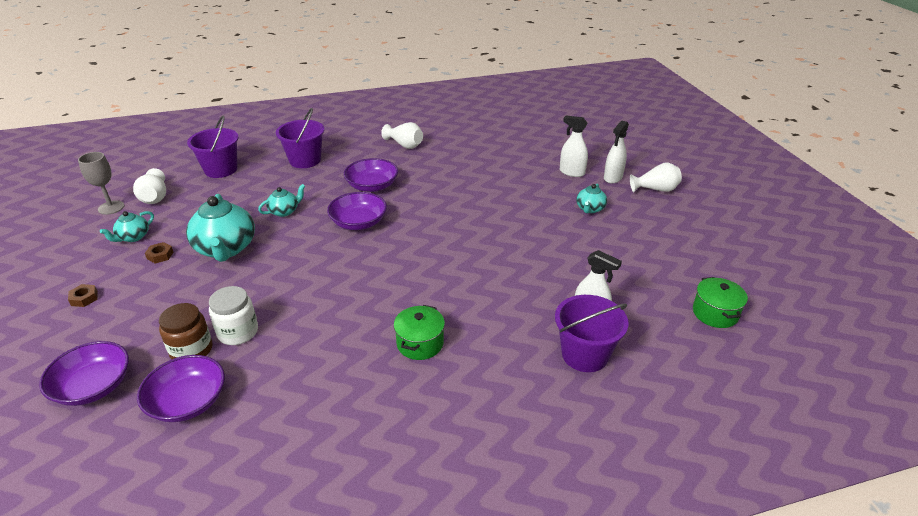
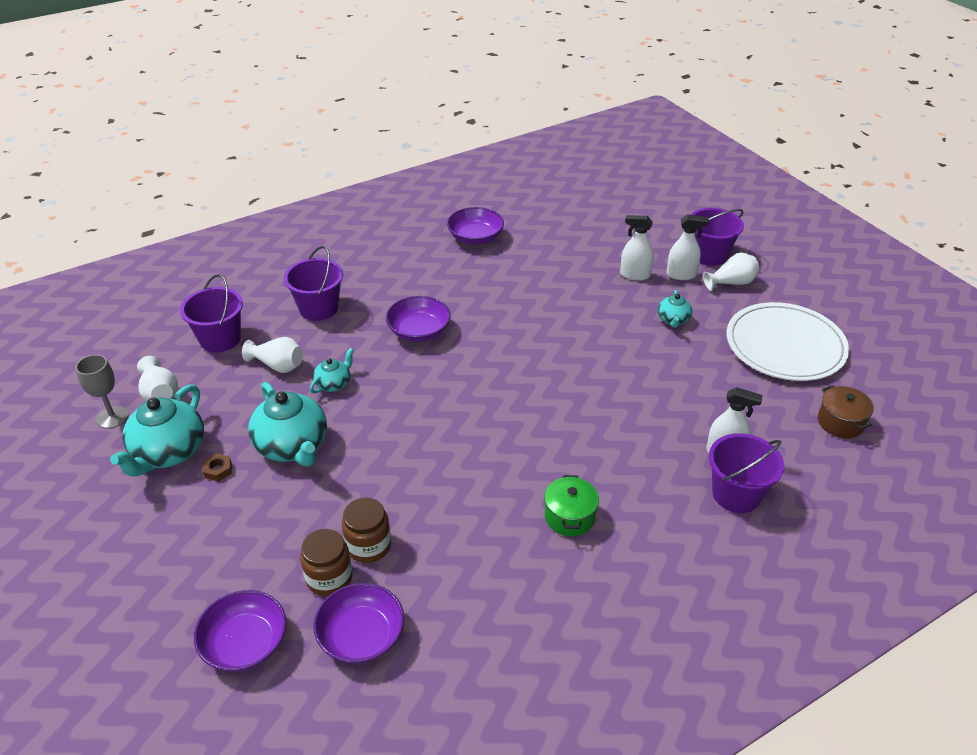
camera: 15 degrees left, 5 degrees up
brown nut [68,284,98,307] -> none
turquoise teapot [100,211,154,242] -> turquoise teapot [110,384,204,477], size x1.94
white jar [209,286,258,345] -> brown jar [342,497,391,563]
purple bowl [327,192,387,230] -> purple bowl moved to [447,207,504,244]
white vase [381,122,423,149] -> white vase moved to [242,337,303,373]
white spray bottle [604,121,629,183] -> white spray bottle turned 105 degrees counterclockwise [666,214,709,280]
green pot [693,277,748,328] -> brown pot [818,385,874,438]
none -> purple bucket [691,208,744,266]
none -> white plate [727,302,849,381]

